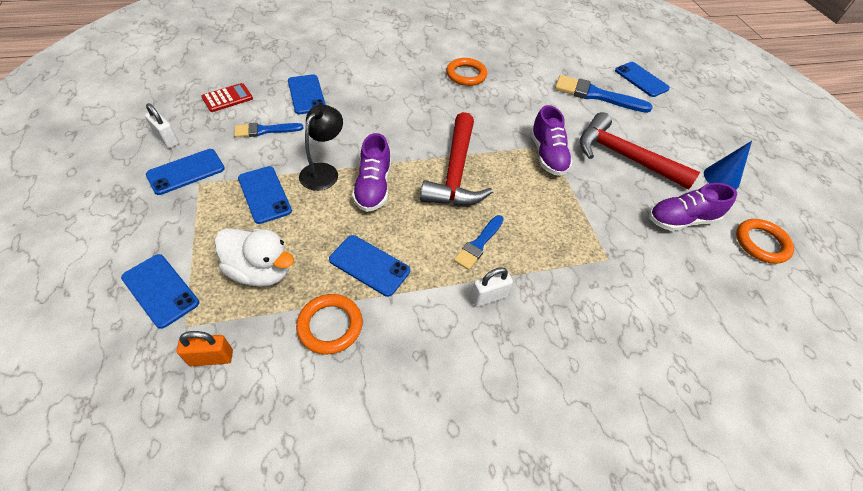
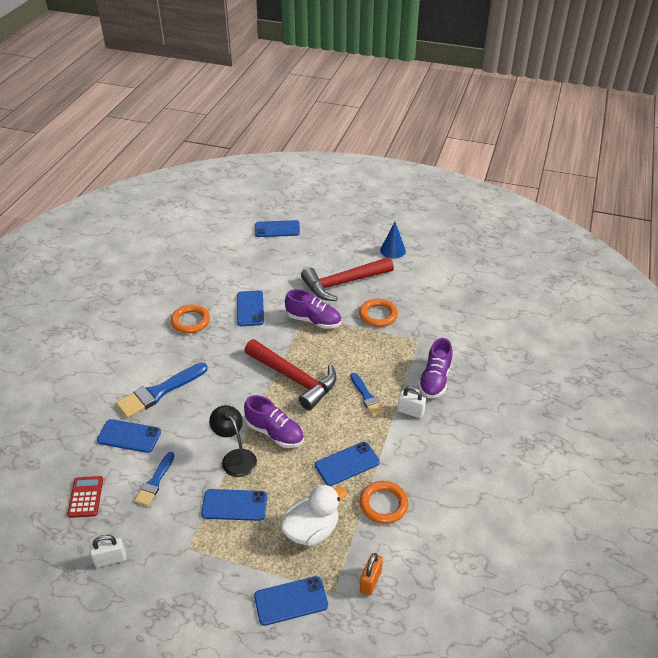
camera: 55 degrees left, 10 degrees down
blue phone [146,149,225,195] -> blue phone moved to [237,290,264,326]
white padlock [471,267,513,307] -> white padlock turned 75 degrees counterclockwise [397,386,426,418]
blue brush [555,75,653,113] -> blue brush moved to [116,363,208,418]
purple shoe [649,183,737,231] -> purple shoe moved to [418,338,453,398]
orange ring [736,219,794,264] -> orange ring moved to [359,299,398,327]

